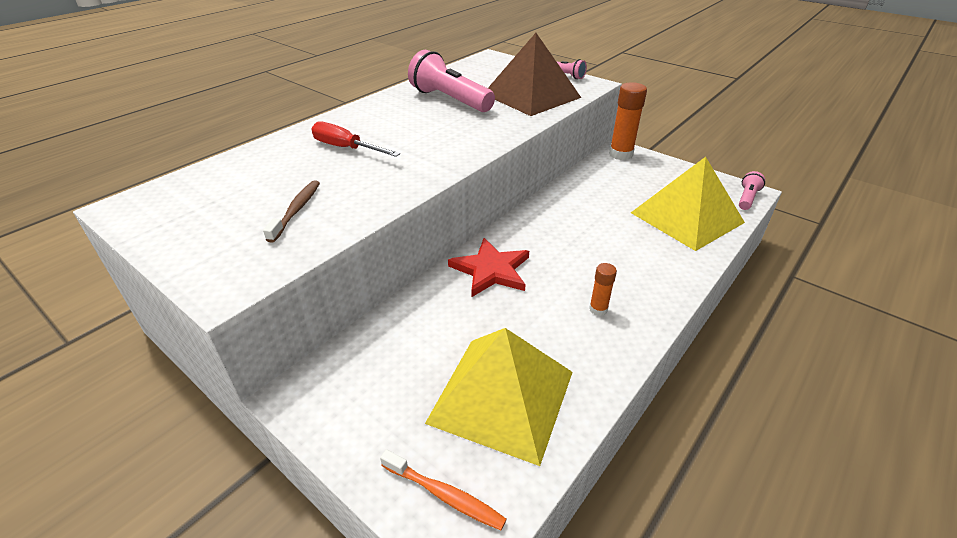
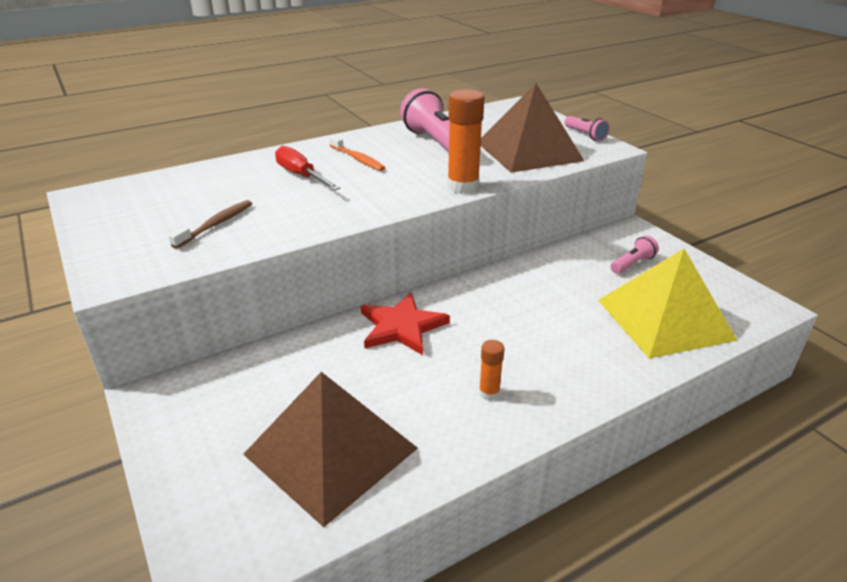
camera: 20 degrees right, 5 degrees down
orange toothbrush [380,449,507,530] -> orange toothbrush moved to [329,136,385,171]
yellow pyramid [425,328,573,466] -> brown pyramid [243,372,418,527]
orange glue stick [609,82,647,160] -> orange glue stick moved to [447,89,484,194]
pink flashlight [739,171,765,210] -> pink flashlight moved to [611,235,659,274]

